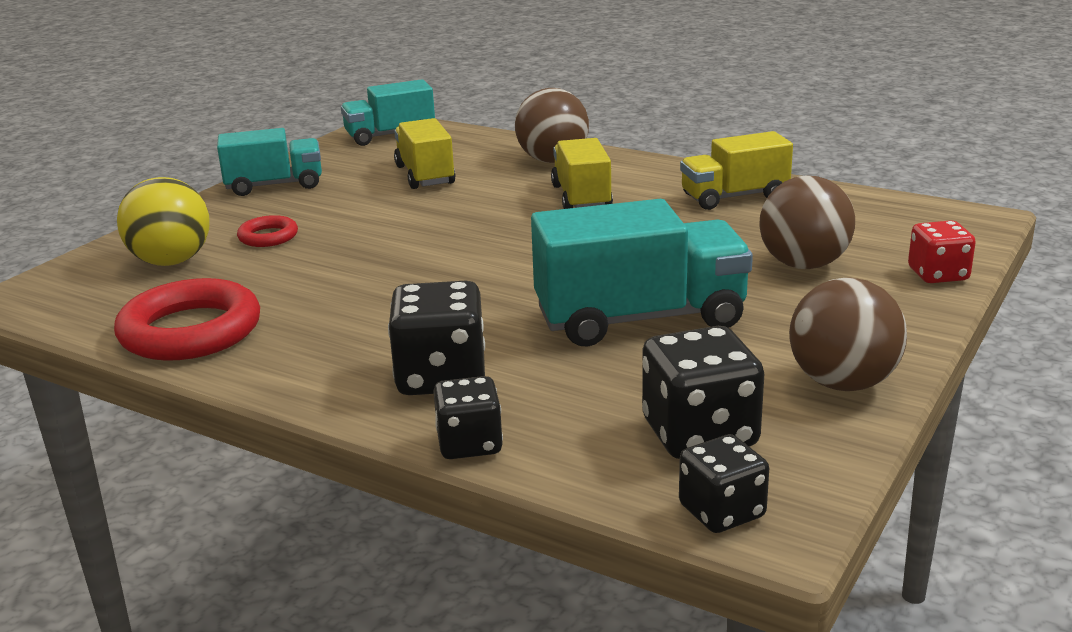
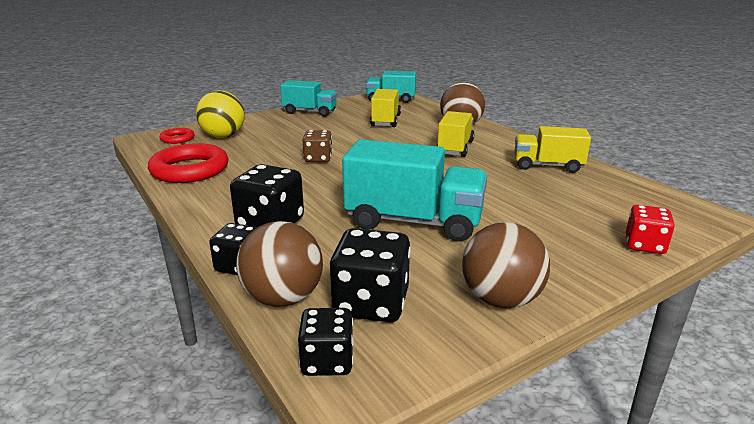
camera: 25 degrees right, 0 degrees up
red ring [237,215,298,247] -> red ring moved to [160,128,195,144]
brown ball [759,175,855,269] -> brown ball moved to [236,221,323,307]
none -> brown dice [302,130,333,162]

